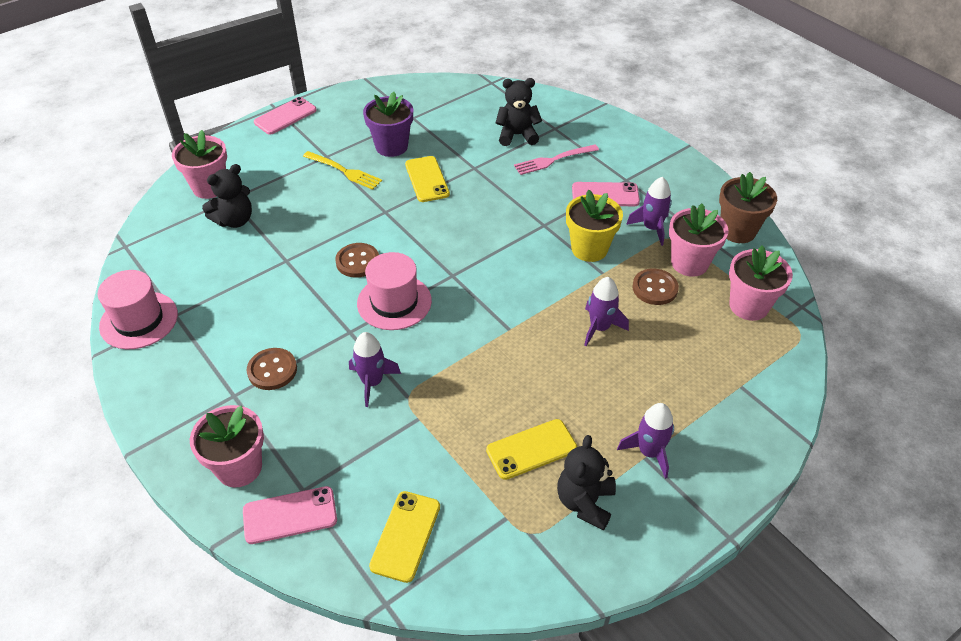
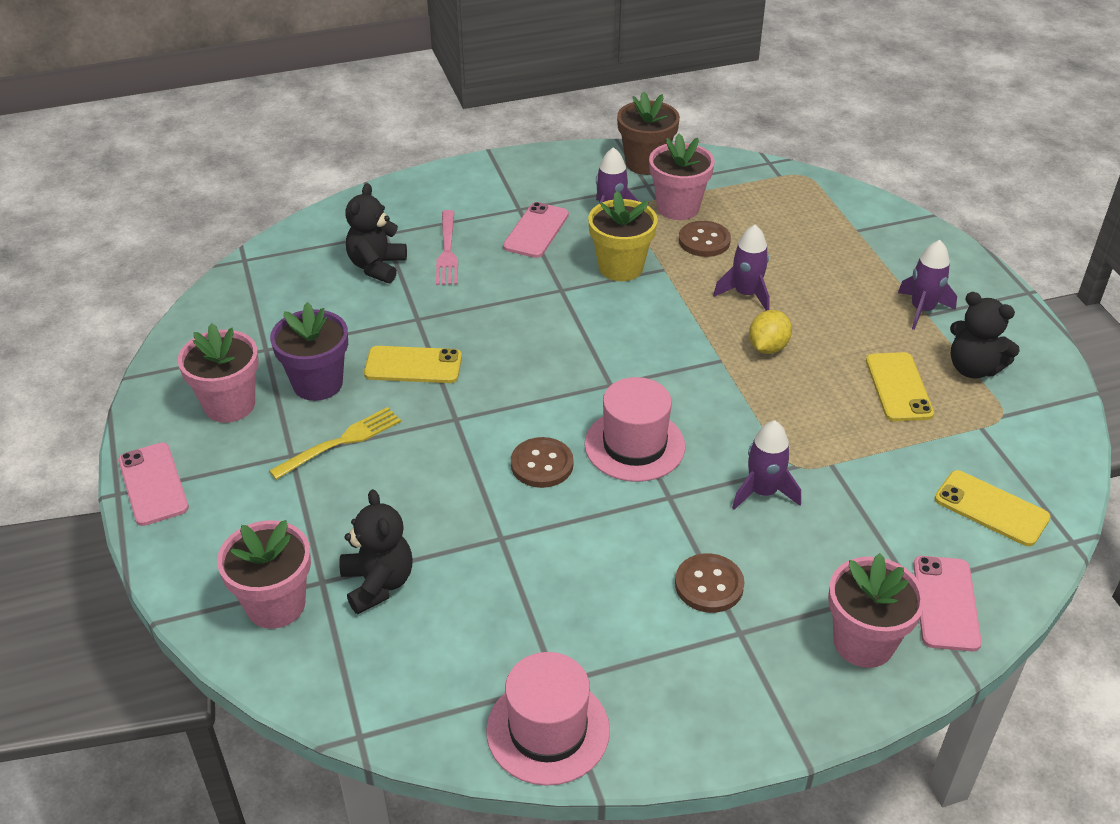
camera: 70 degrees left, 5 degrees down
pink flower pot [729,246,793,321] -> pink flower pot moved to [178,323,259,423]
none -> yellow lemon [749,310,792,354]

